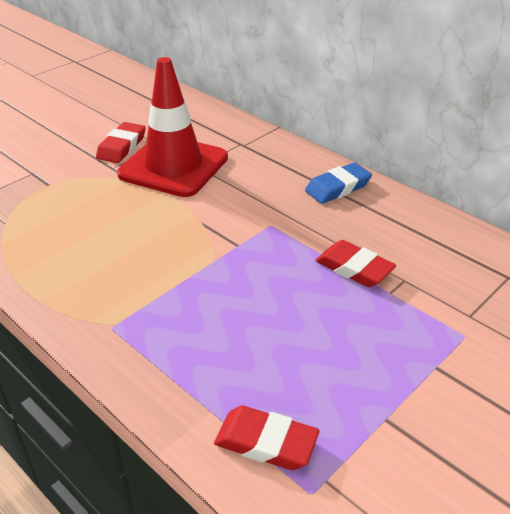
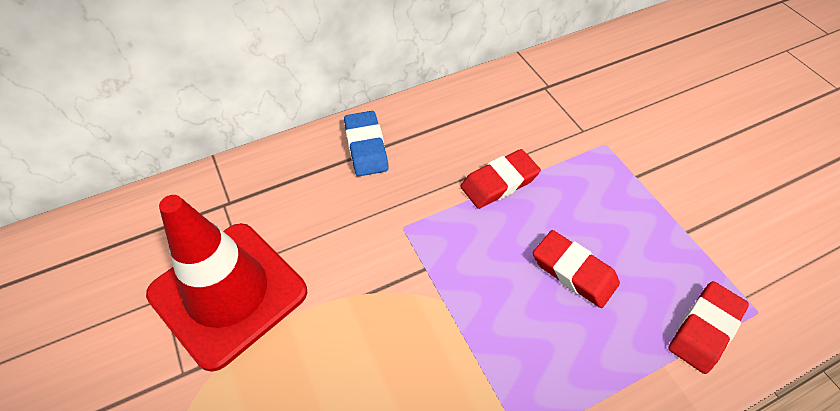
camera: 70 degrees left, 15 degrees up
red eraser [96,122,146,163] -> red eraser moved to [533,230,620,308]

